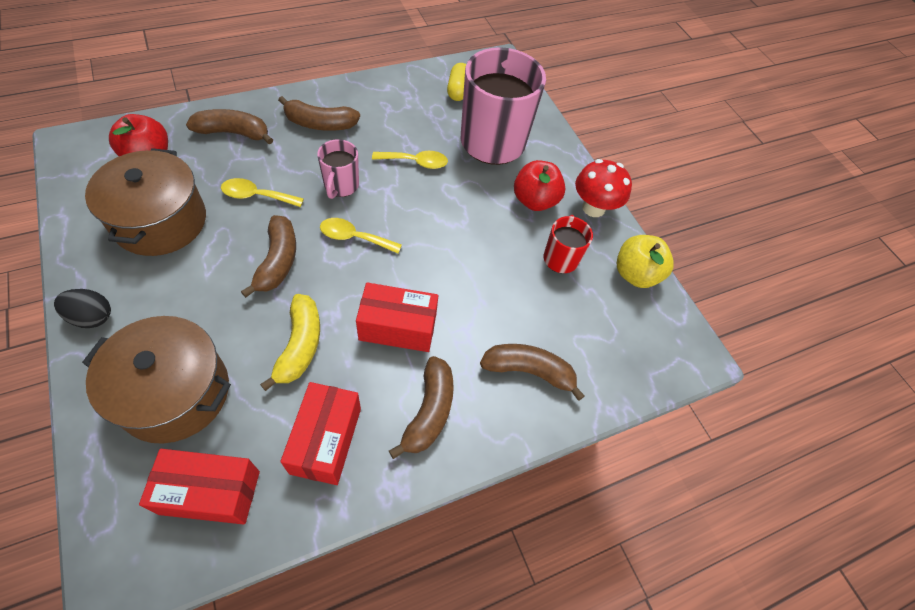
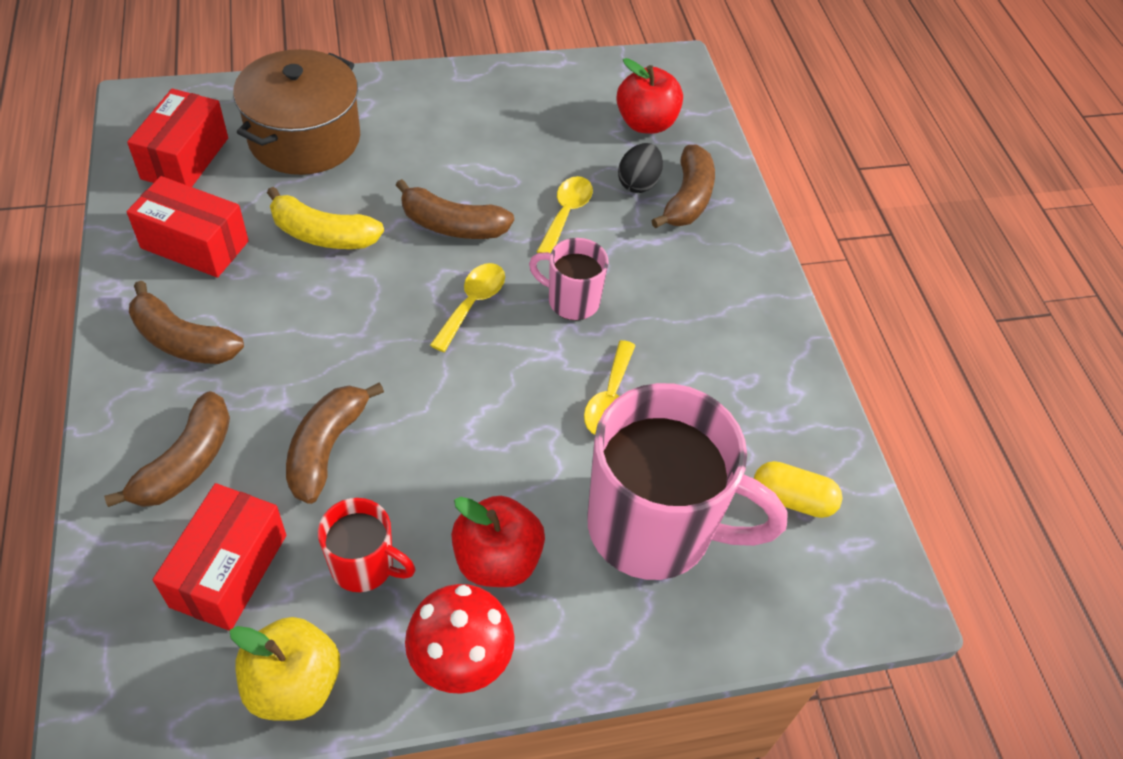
camera: 105 degrees right, 5 degrees down
black egg [54,289,111,328] -> black egg moved to [618,143,663,193]
brown pot [85,148,206,256] -> none
brown banana [278,96,360,131] -> brown banana moved to [286,382,384,504]
red box [356,282,438,352] -> red box moved to [153,483,286,631]

